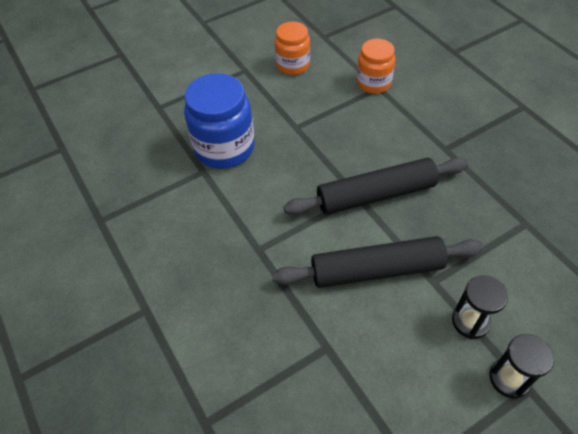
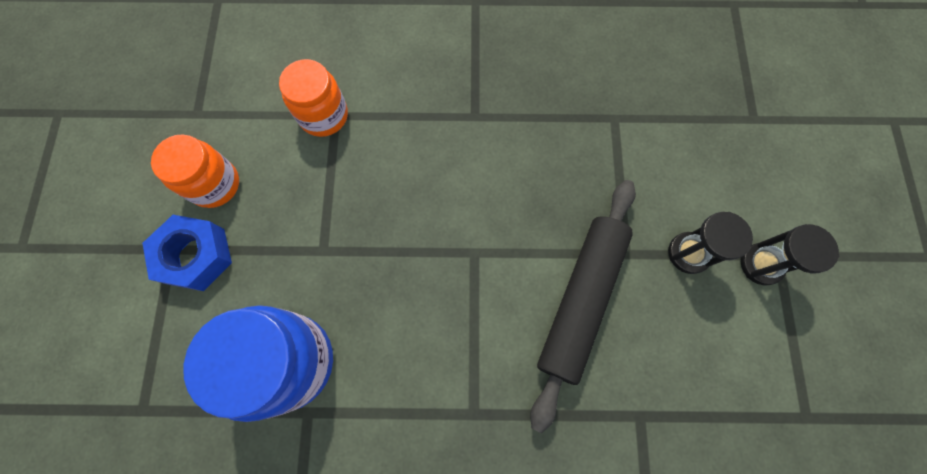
camera: 60 degrees left, 20 degrees up
black rolling pin [283,158,468,215] -> none
none -> blue nut [142,215,232,291]

